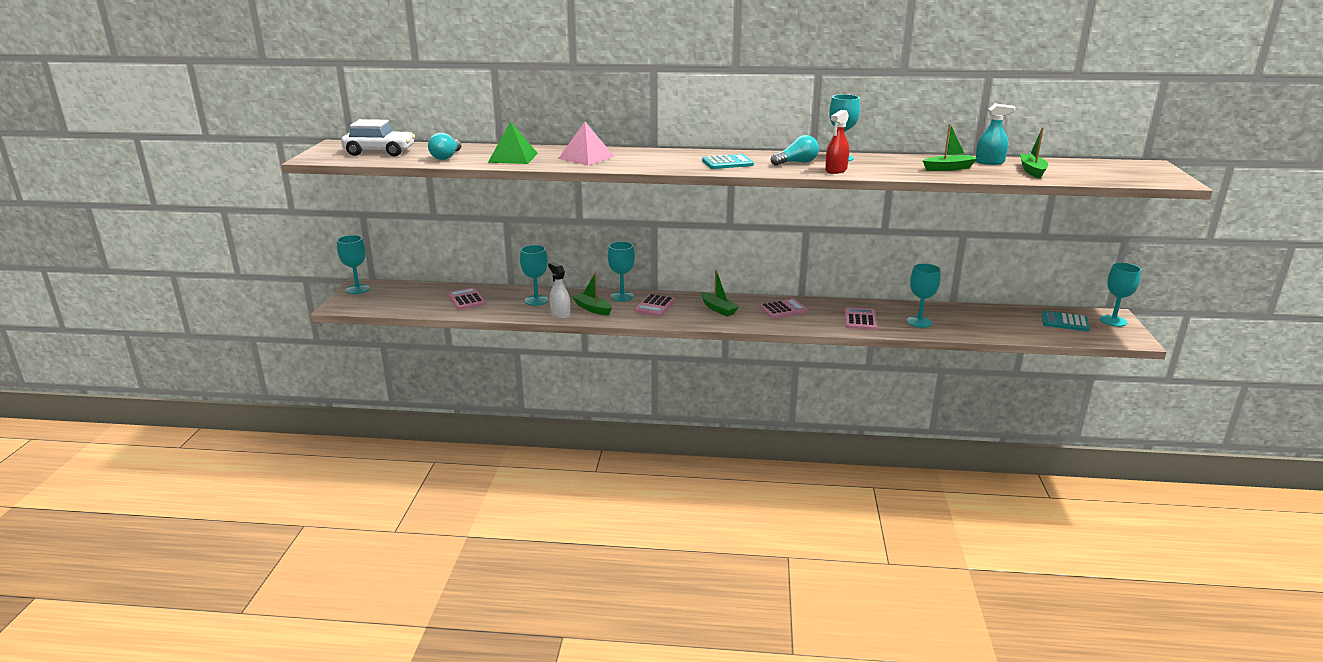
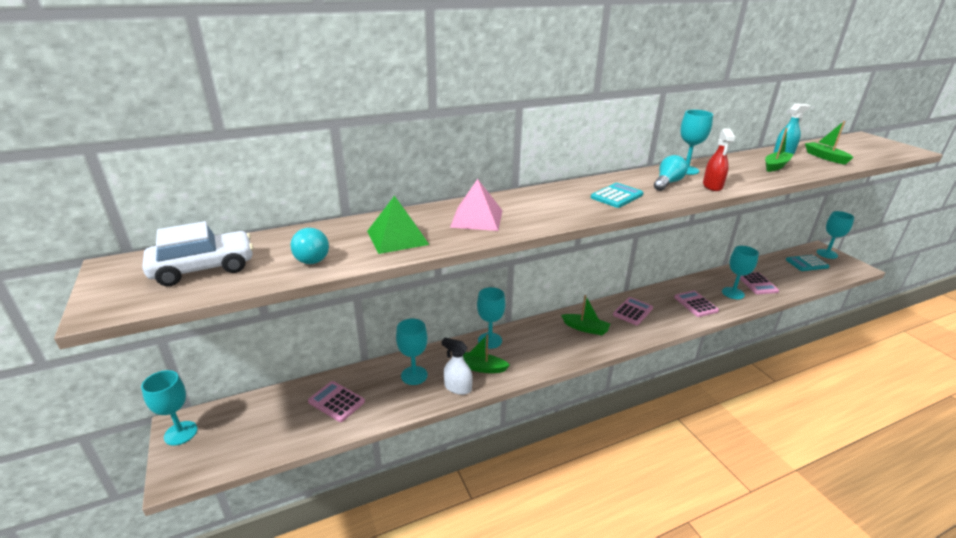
camera: 30 degrees left, 5 degrees up
pink calculator [634,294,675,317] -> pink calculator moved to [740,272,779,294]

